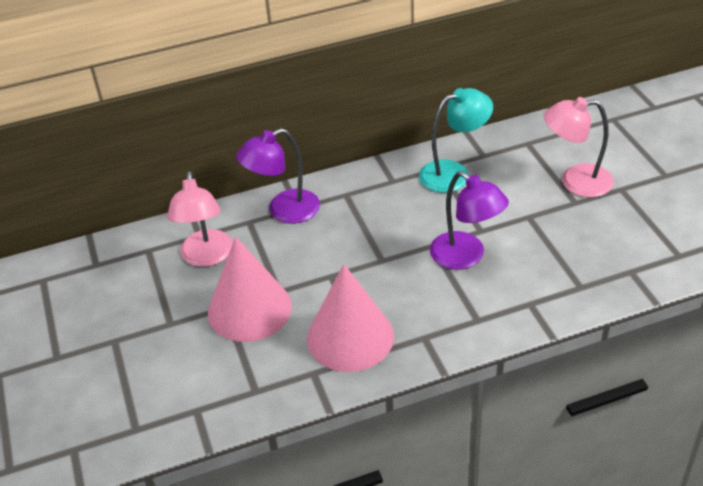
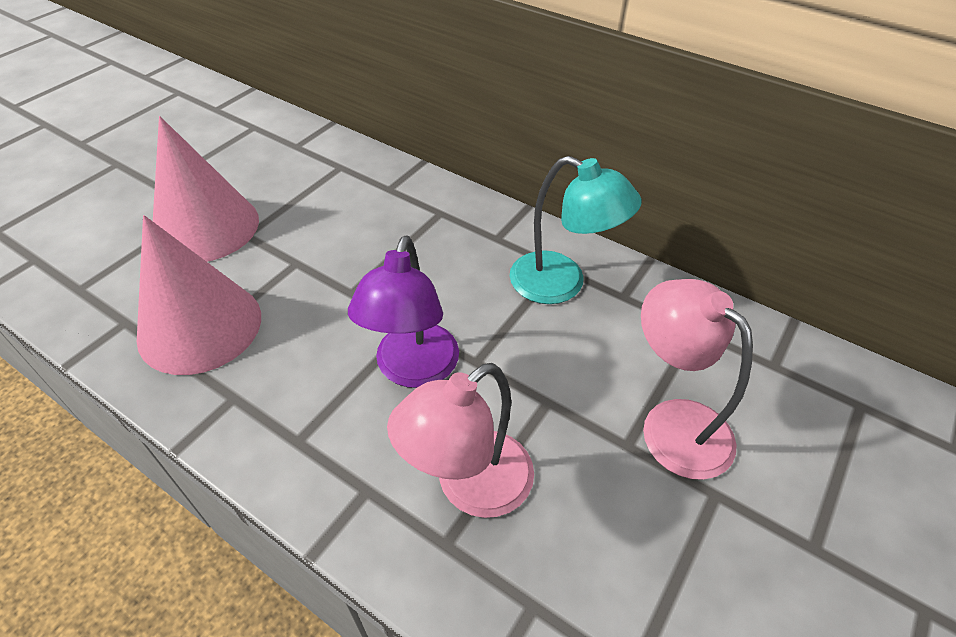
camera: 50 degrees right, 5 degrees up
pink lamp [167,171,233,267] -> pink lamp moved to [387,363,534,518]
purple lamp [236,128,320,224] -> none

